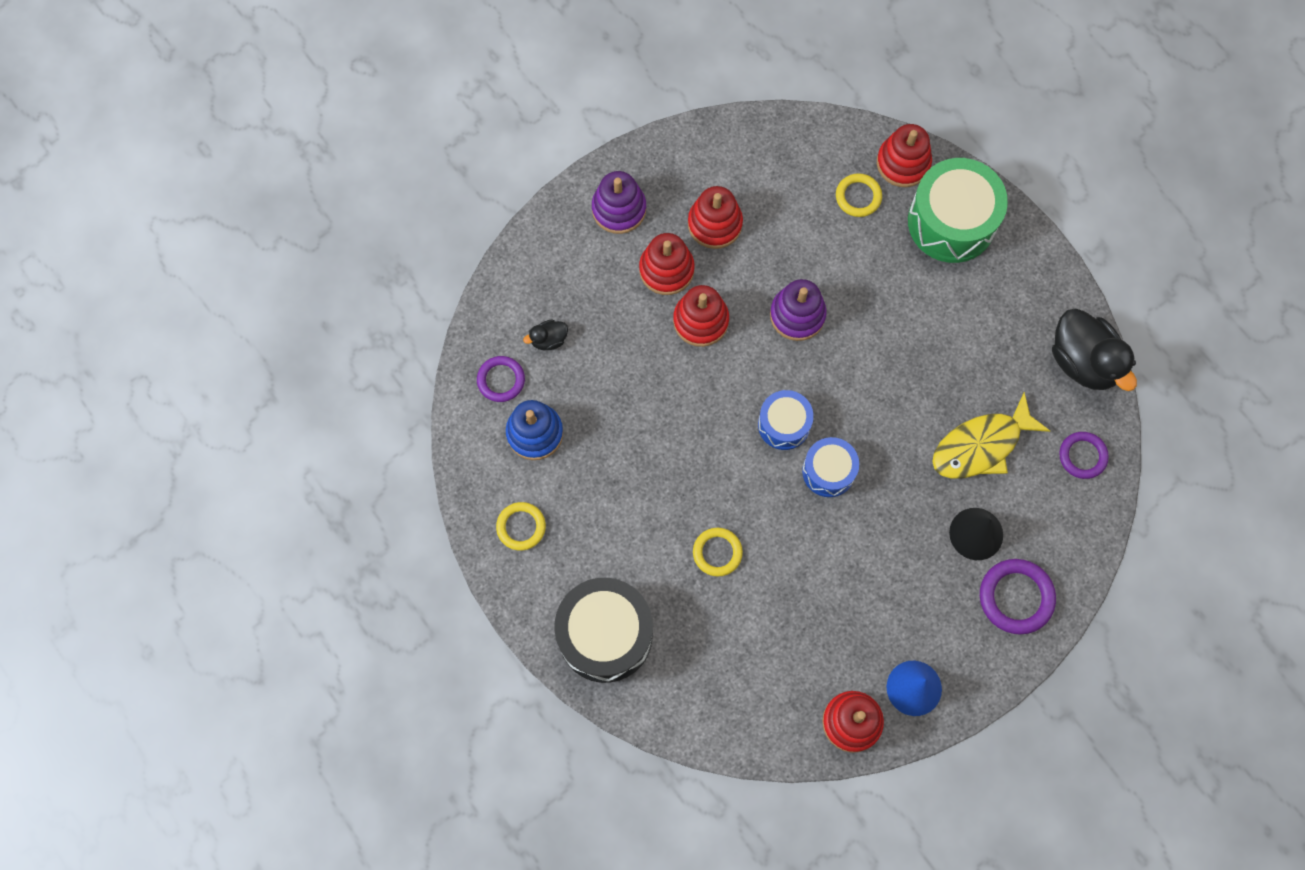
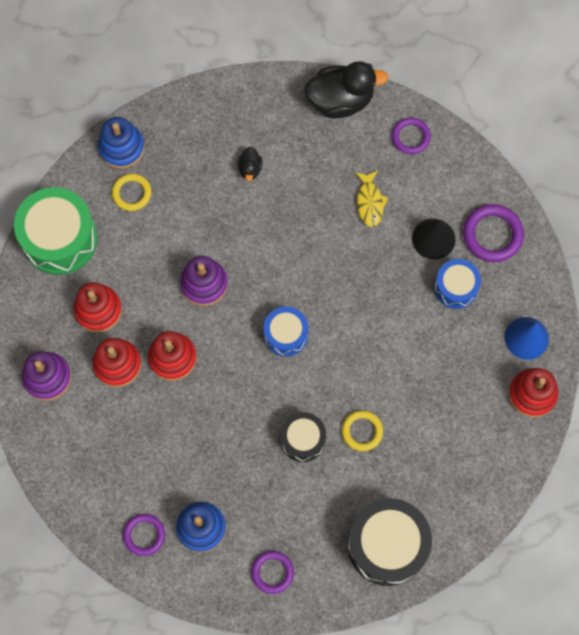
camera: 65 degrees left, 0 degrees up
yellow ring [496,502,546,551] -> purple ring [251,551,294,594]
black duck [523,319,568,350] -> black duck moved to [238,147,262,181]
blue drum [802,437,859,497] -> blue drum moved to [434,259,481,309]
red stacking toy [877,124,932,187] -> blue stacking toy [98,117,144,169]
green drum [908,158,1008,263] -> green drum moved to [14,187,98,275]
yellow fish [932,392,1050,479] -> yellow fish [355,170,388,227], size x0.60
none -> black drum [281,412,326,462]

